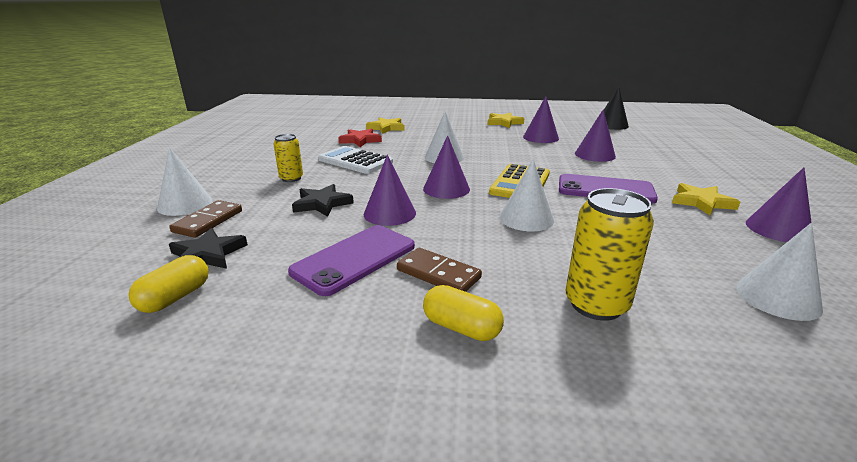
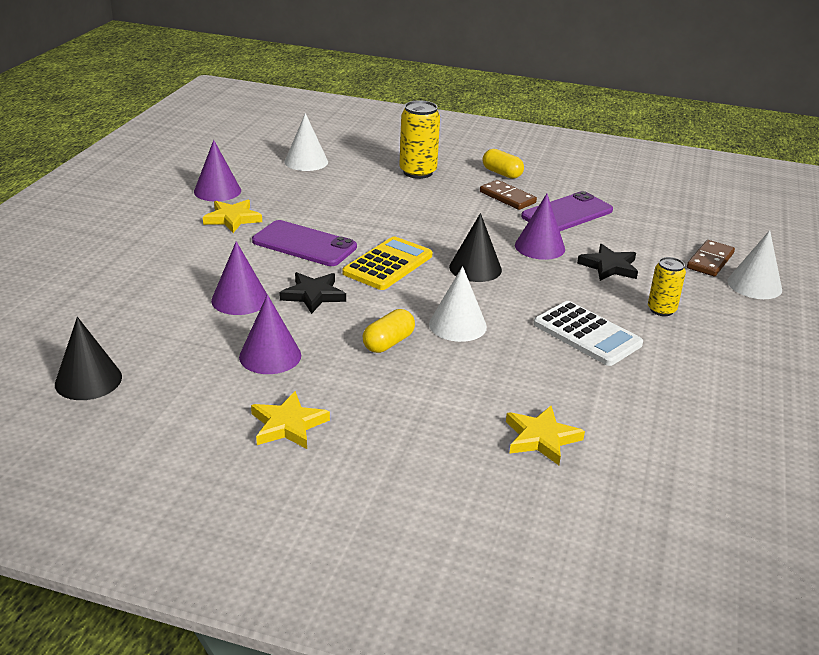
camera: 170 degrees left, 5 degrees up
yellow capsule [128,255,209,313] -> yellow capsule moved to [363,309,415,353]
black star [169,228,248,269] -> black star moved to [279,272,346,314]
red star [338,128,382,147] -> none
purple cone [423,135,470,199] -> black cone [449,213,502,282]
white cone [499,159,554,231] -> none

